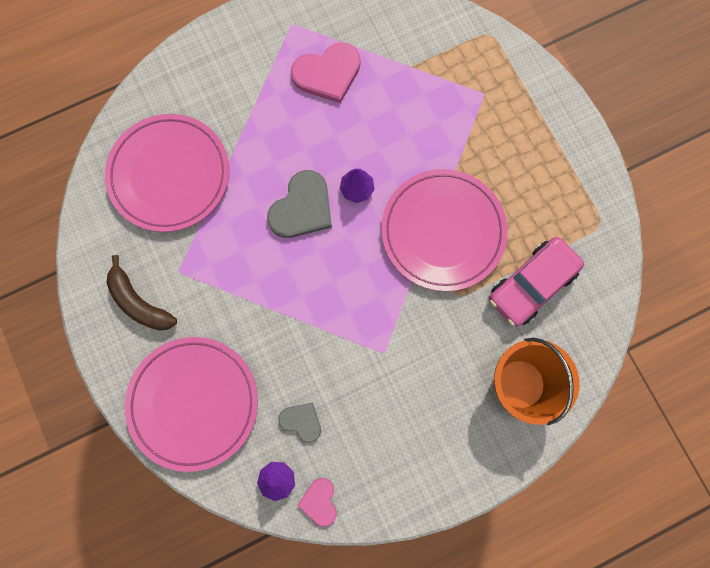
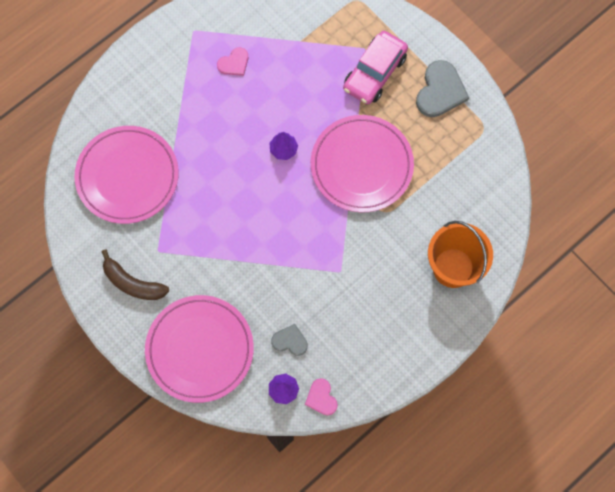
camera: 15 degrees left, 5 degrees down
grey heart [267,170,332,238] -> grey heart moved to [416,60,469,117]
pink heart [291,42,361,103] -> pink heart [217,47,248,76], size x0.57
pink car [489,237,584,327] -> pink car moved to [343,31,408,104]

